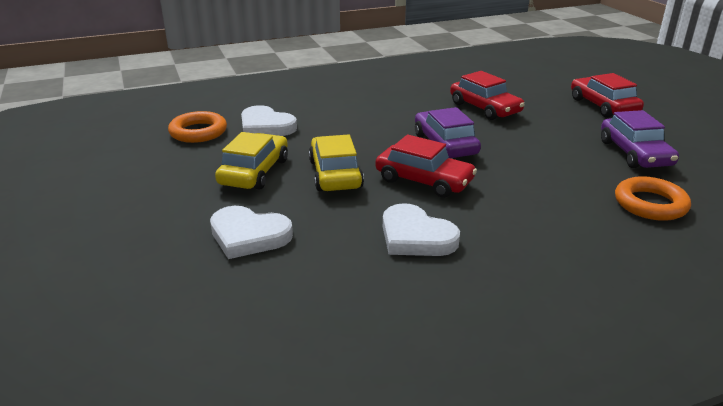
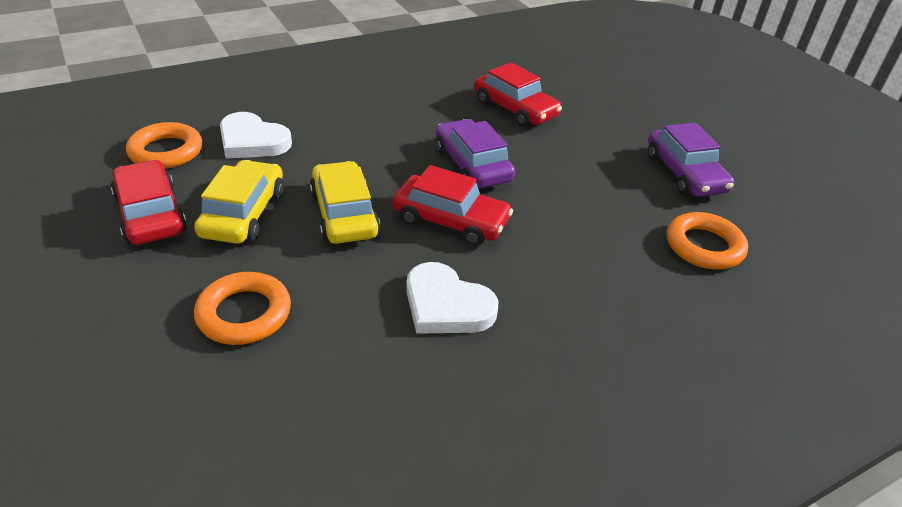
camera: 10 degrees left, 10 degrees up
white heart [210,206,293,259] -> orange ring [194,272,291,345]
red car [571,73,644,118] -> red car moved to [111,160,187,245]

